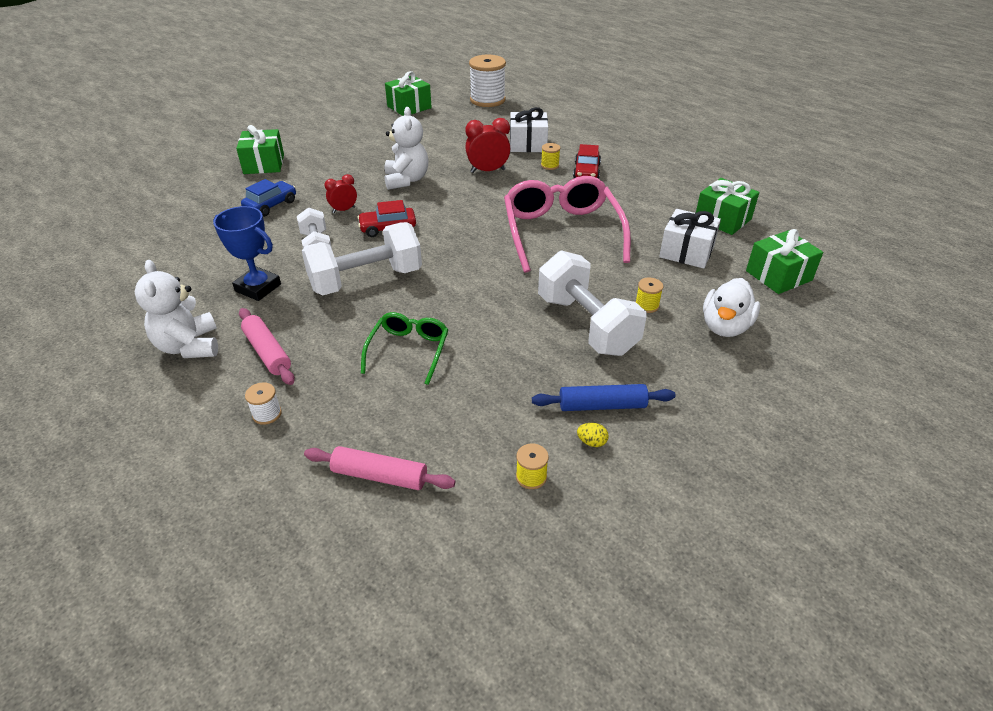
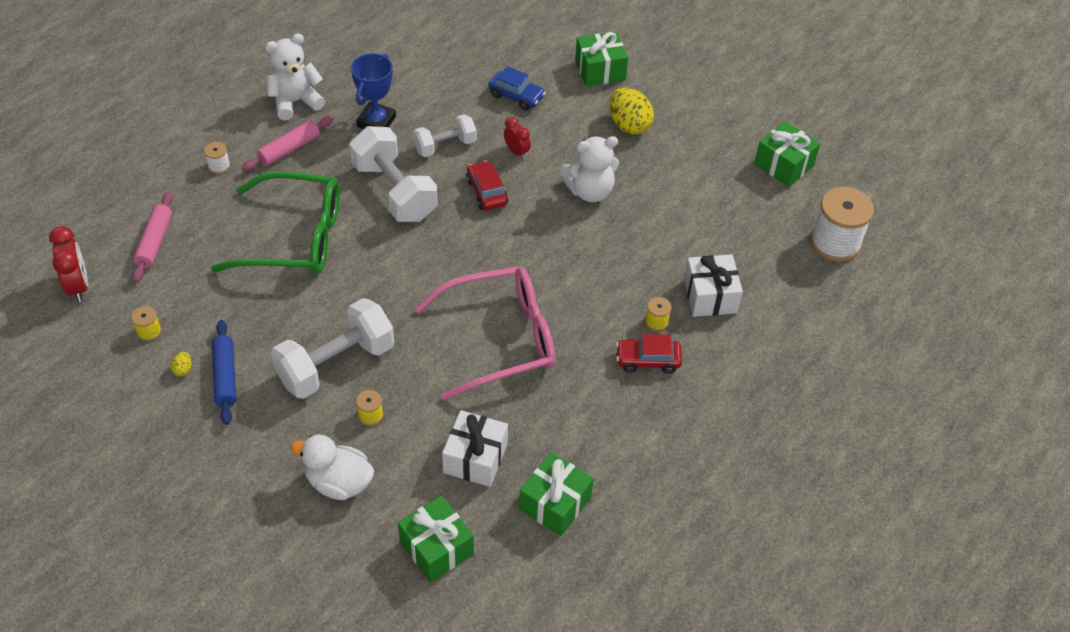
camera: 80 degrees right, 10 degrees up
green glasses [361,312,449,385] -> green glasses [211,171,340,274], size x1.83
red clock [465,118,510,173] -> red clock moved to [49,226,88,302]
none -> yellow egg [609,87,654,135]

